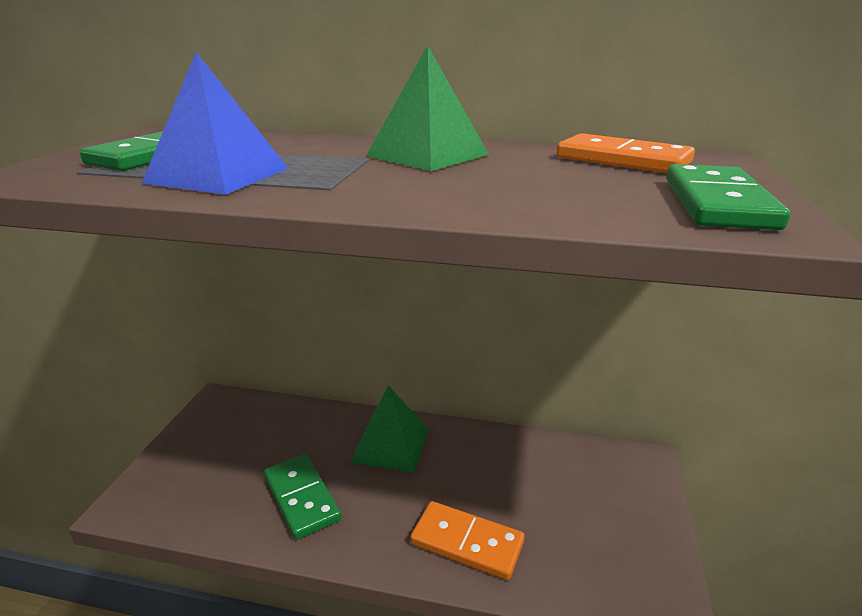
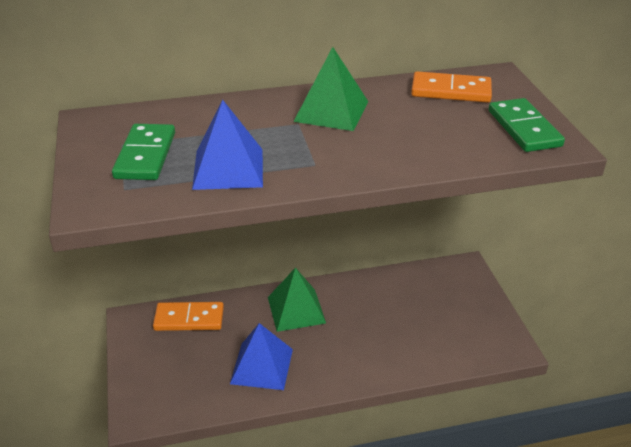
camera: 25 degrees left, 10 degrees up
green domino [264,454,341,540] -> blue pyramid [230,323,293,390]
orange domino [410,501,525,580] -> orange domino moved to [153,302,224,331]

